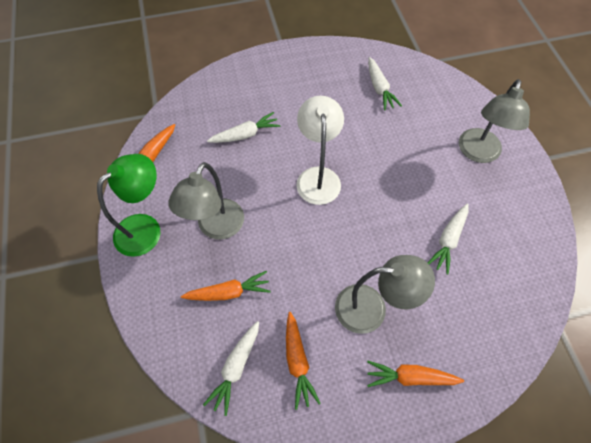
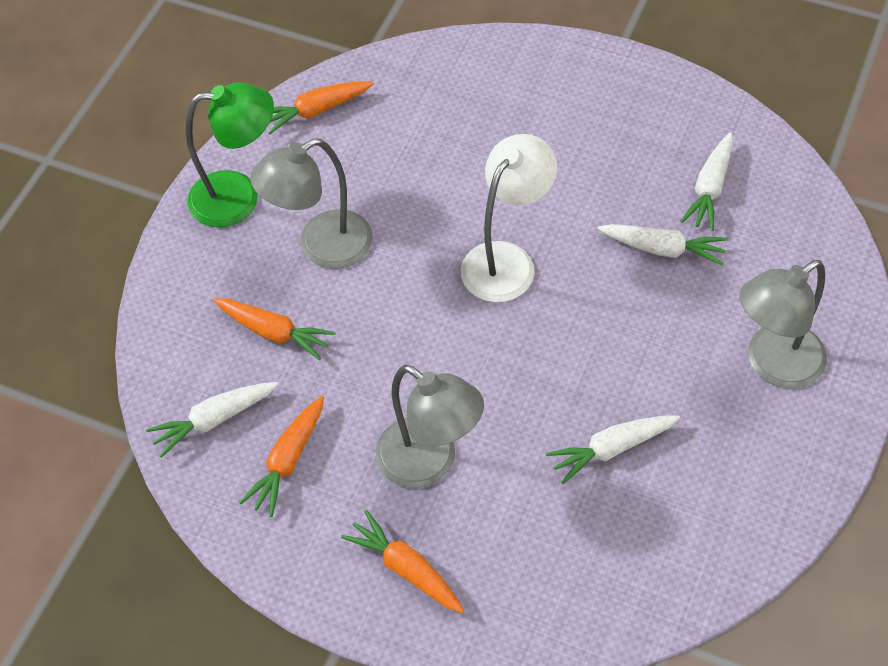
camera: 40 degrees right, 5 degrees down
white carrot [207,112,280,143] -> white carrot moved to [598,224,728,266]

